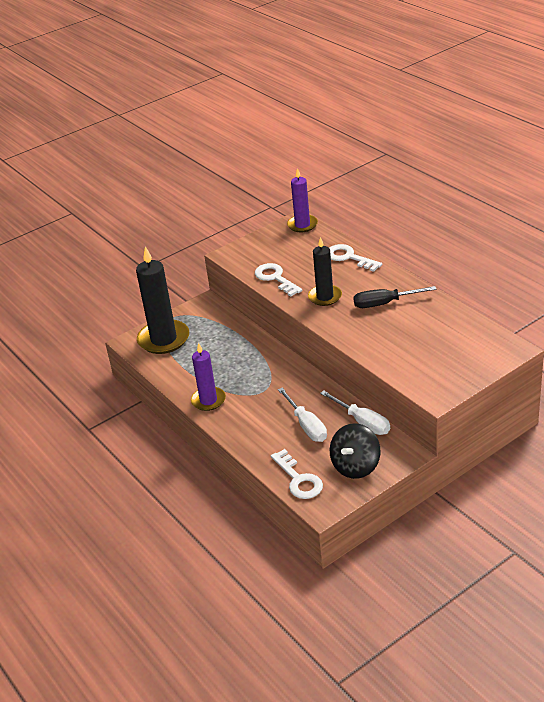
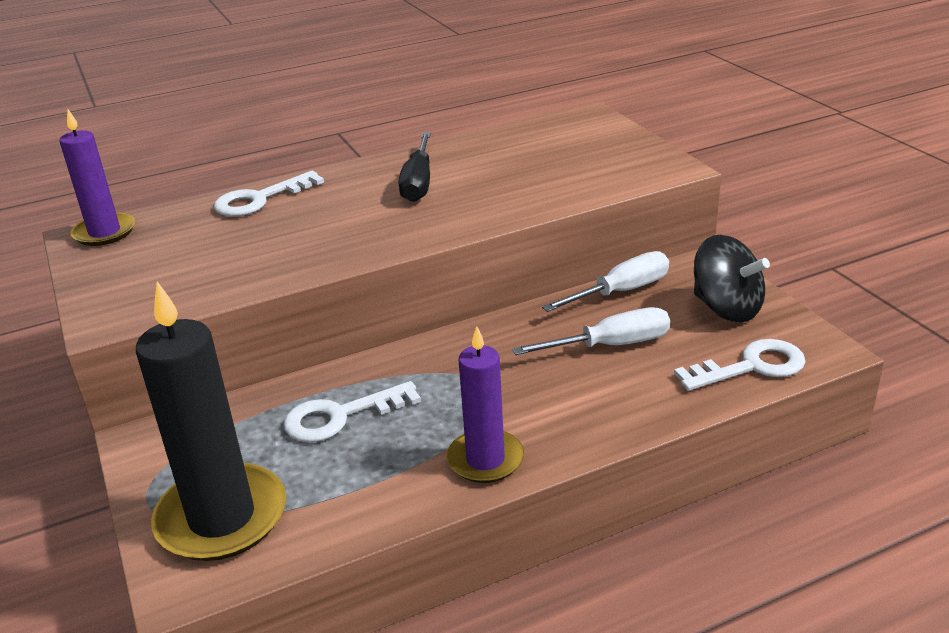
camera: 80 degrees left, 5 degrees down
white key [255,263,303,296] -> white key moved to [283,381,421,442]
black candle [308,237,342,306] -> none

